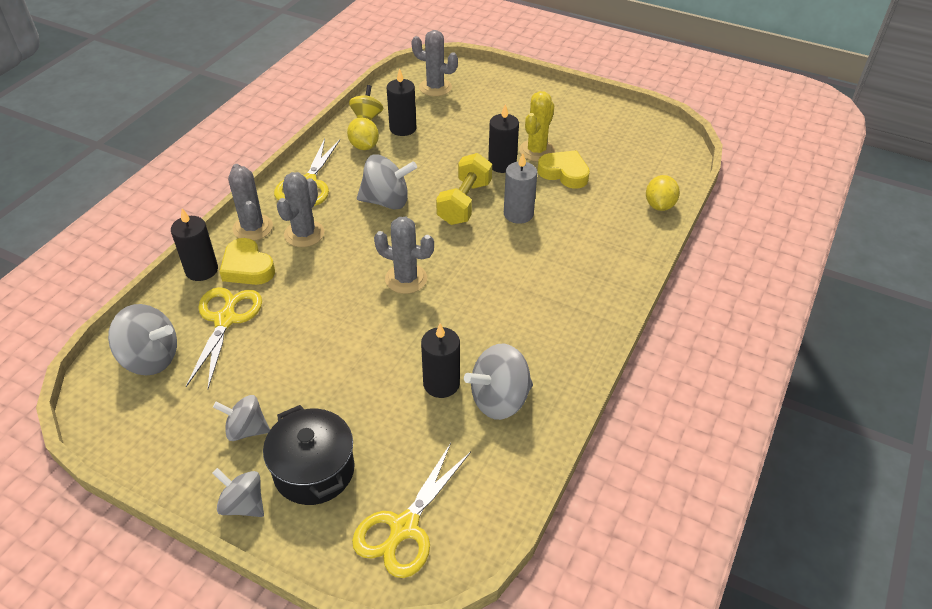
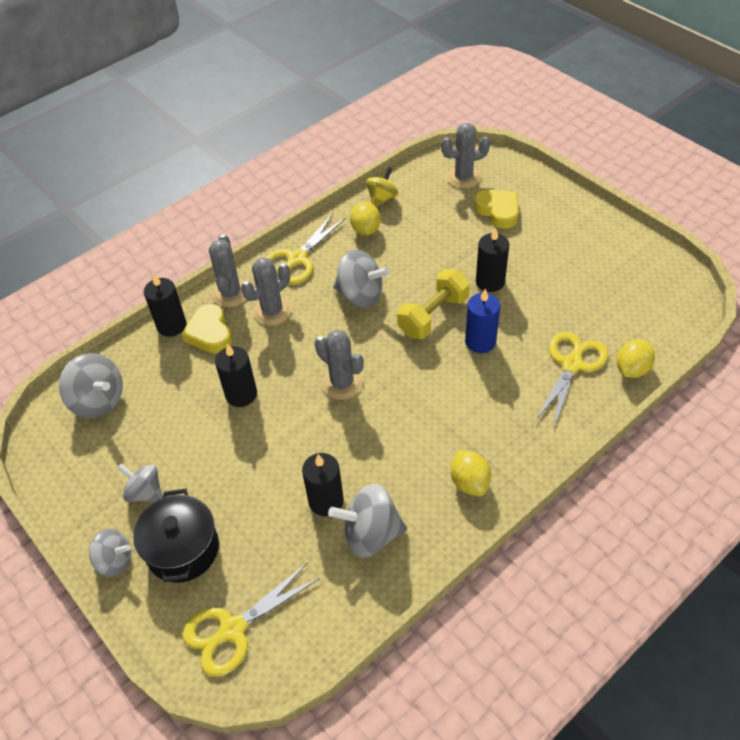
camera: 25 degrees right, 5 degrees up
yellow scissors [186,287,262,389] -> yellow scissors moved to [535,332,608,427]
grey spinning top [212,468,264,517] -> grey spinning top turned 135 degrees clockwise [89,529,131,577]
black candle [387,68,416,136] -> black candle moved to [215,343,257,407]
grey cactus [411,30,458,96] -> grey cactus turned 60 degrees counterclockwise [441,123,490,189]
grey candle [504,153,537,224] -> blue candle [465,288,500,353]
yellow cactus [519,91,555,161] -> none
yellow heart [537,150,590,189] -> yellow heart moved to [474,189,519,229]
none -> yellow lemon [451,450,491,496]

